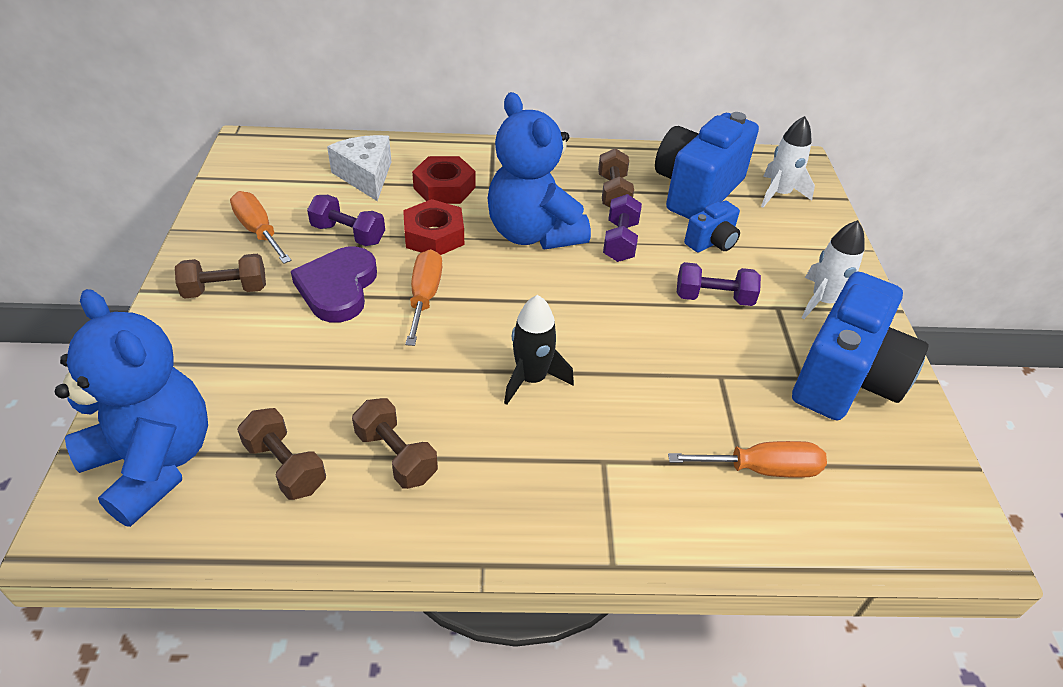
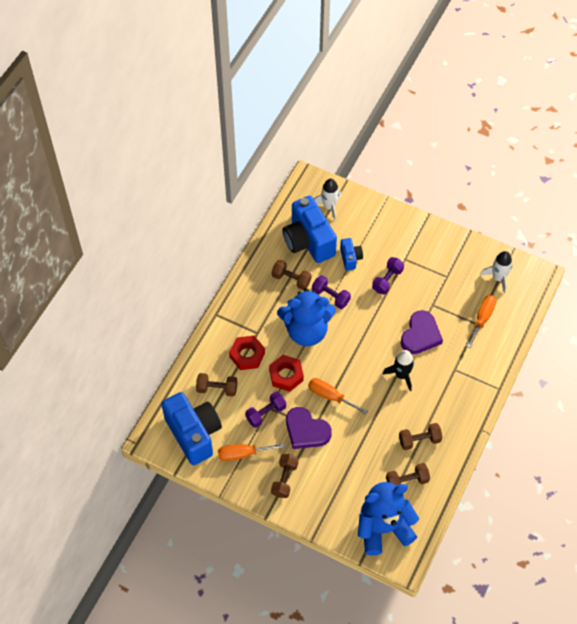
camera: 60 degrees left, 15 degrees up
white cheese [327,135,391,201] -> brown dumbbell [196,373,237,397]
blue camera [792,272,928,420] -> blue camera moved to [161,392,222,465]
white rocket [802,220,865,319] -> white rocket moved to [480,251,512,294]
none -> purple heart [401,310,443,354]

